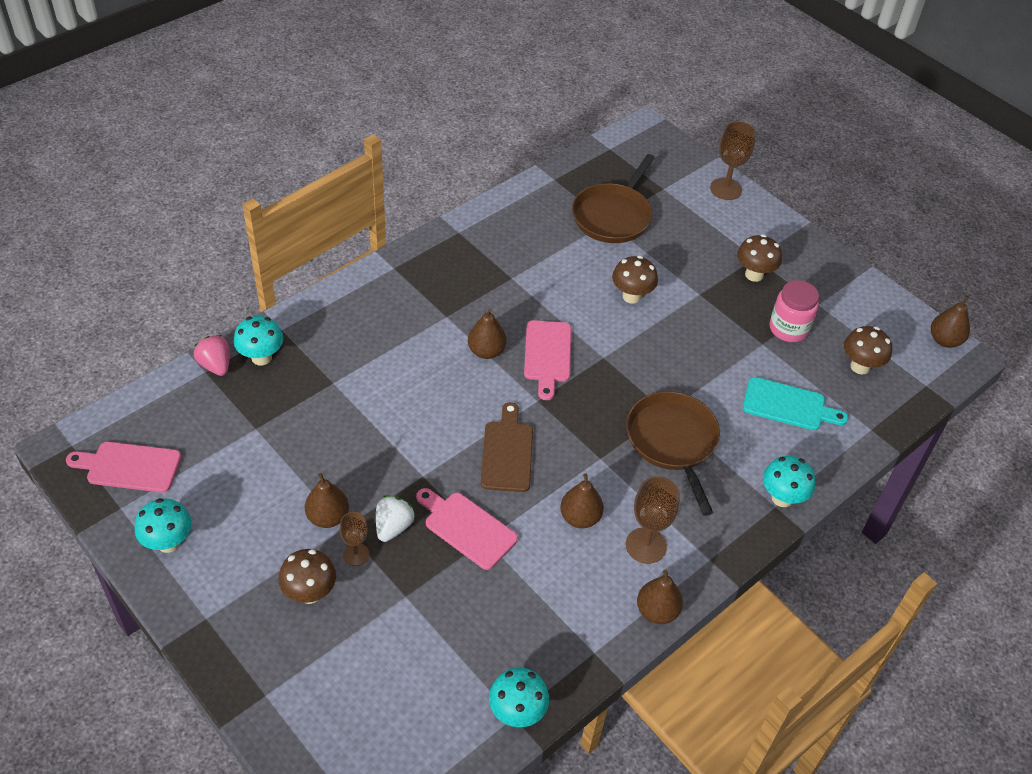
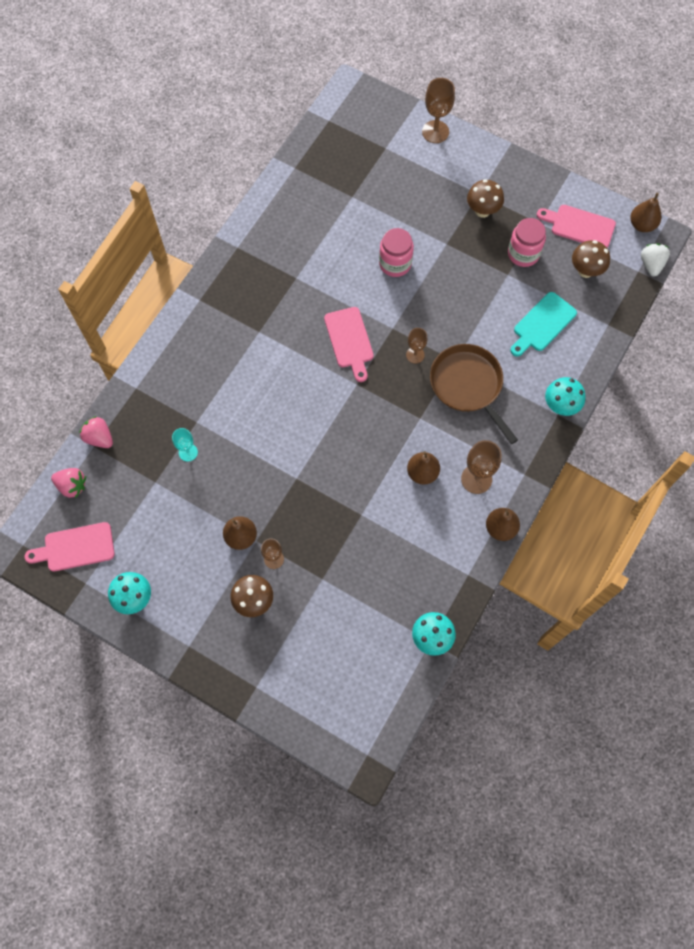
camera: 15 degrees left, 20 degrees up
turquoise mushroom [234,316,283,366] -> none
white strawberry [376,495,415,542] -> white strawberry moved to [641,243,670,277]
pink cutting board [416,488,518,570] -> pink cutting board moved to [537,205,616,248]
brown pear [468,309,506,359] -> none
brown cutting board [481,402,533,492] -> none
brown pan [572,154,655,243] -> none
brown mushroom [612,256,658,304] -> pink jar [379,228,414,277]
turquoise cutting board [743,377,848,430] -> turquoise cutting board turned 135 degrees clockwise [510,292,577,357]
none -> pink strawberry [51,468,86,498]
none -> turquoise goblet [172,428,198,462]
none -> brown goblet [406,328,427,364]

